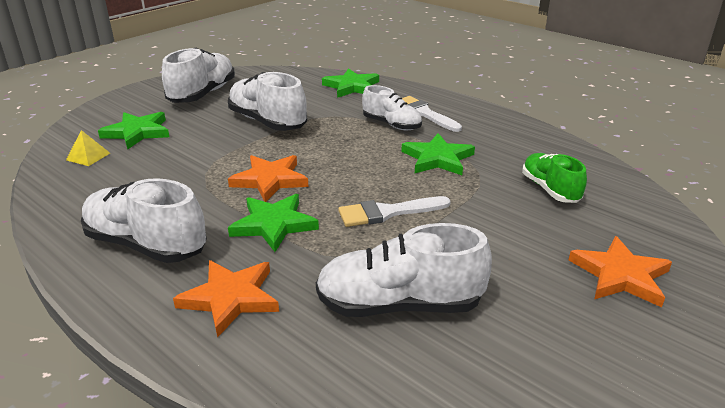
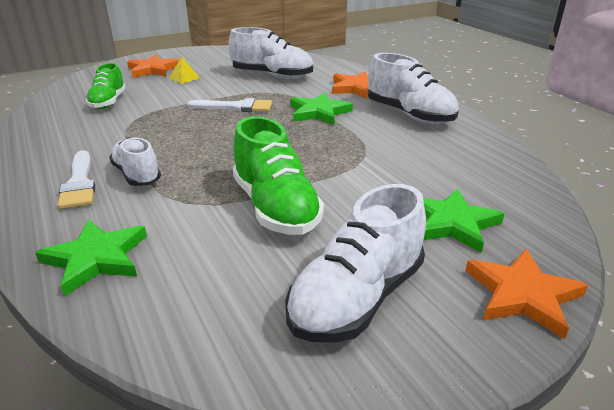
camera: 160 degrees left, 0 degrees up
yellow pyramid [66,130,110,166] -> yellow pyramid moved to [169,56,200,84]
white shoe [228,72,307,131] -> green shoe [233,116,324,235]
orange star [228,155,308,202] -> orange star moved to [465,249,588,339]
green star [401,133,475,175] -> none

